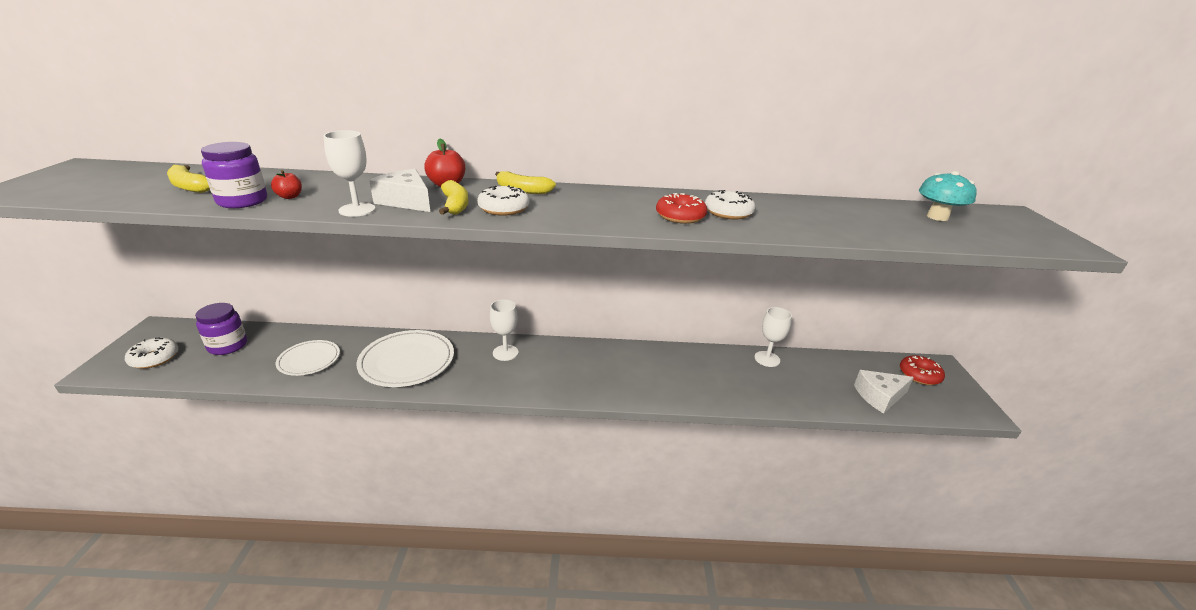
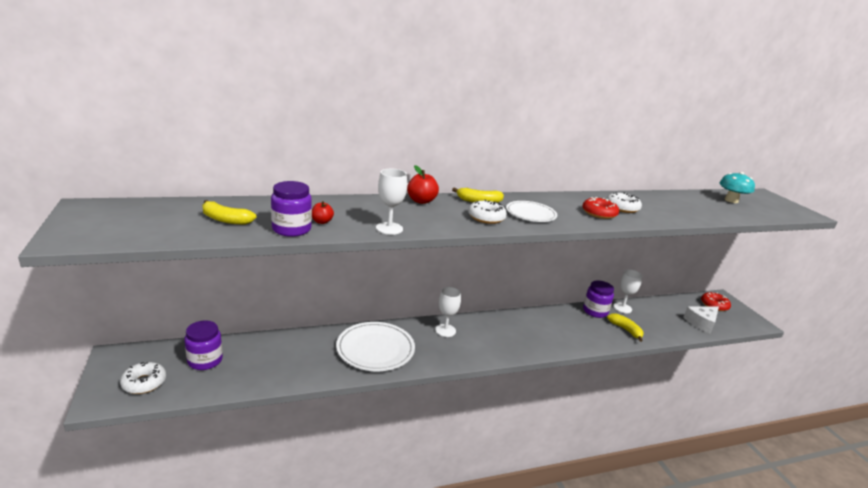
camera: 20 degrees left, 5 degrees down
white plate [276,340,340,376] -> white plate moved to [506,201,557,222]
white cheese [369,169,430,212] -> none
yellow banana [439,180,469,215] -> yellow banana moved to [607,313,644,342]
none -> purple jar [583,280,614,318]

